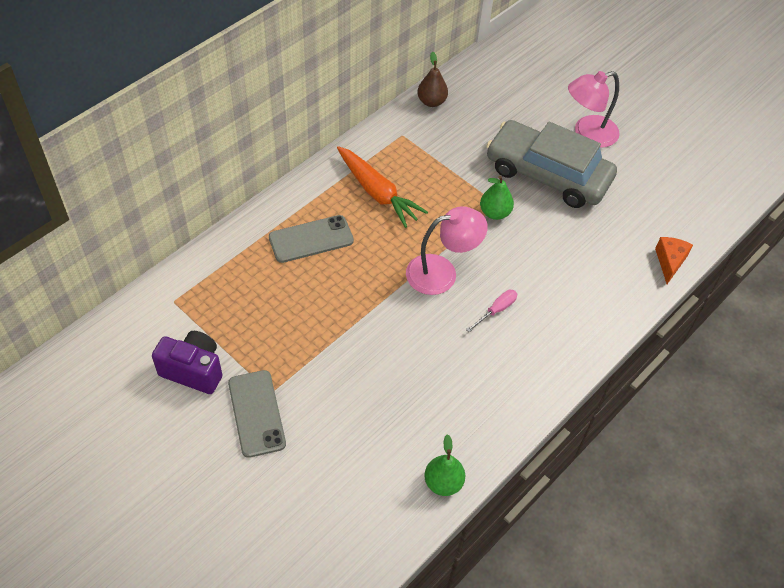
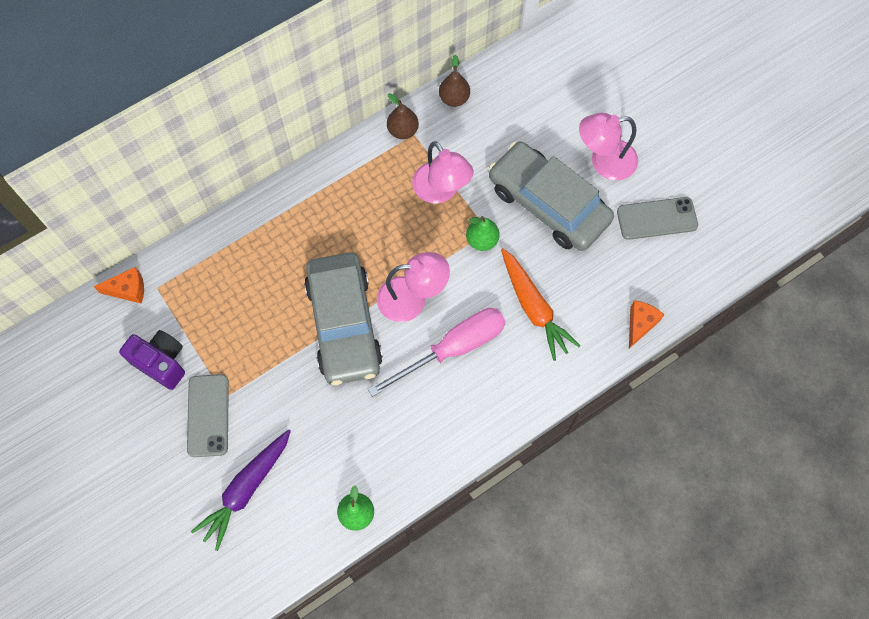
camera: 15 degrees right, 15 degrees up
grey phone [269,215,354,263] -> grey phone moved to [617,197,698,240]
orange carrot [337,146,428,228] -> orange carrot moved to [501,248,580,361]
pink screwdriver [466,290,517,332] -> pink screwdriver [368,308,506,397], size x2.30
none -> orange cheese [94,267,144,304]
none -> purple carrot [191,429,291,551]
none -> grey car [304,252,383,385]
none -> brown pear [387,93,419,139]
none -> pink lamp [412,141,473,204]

